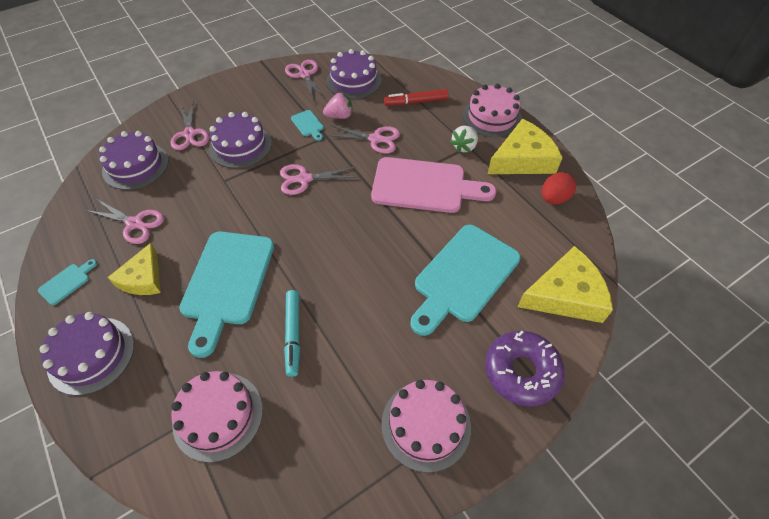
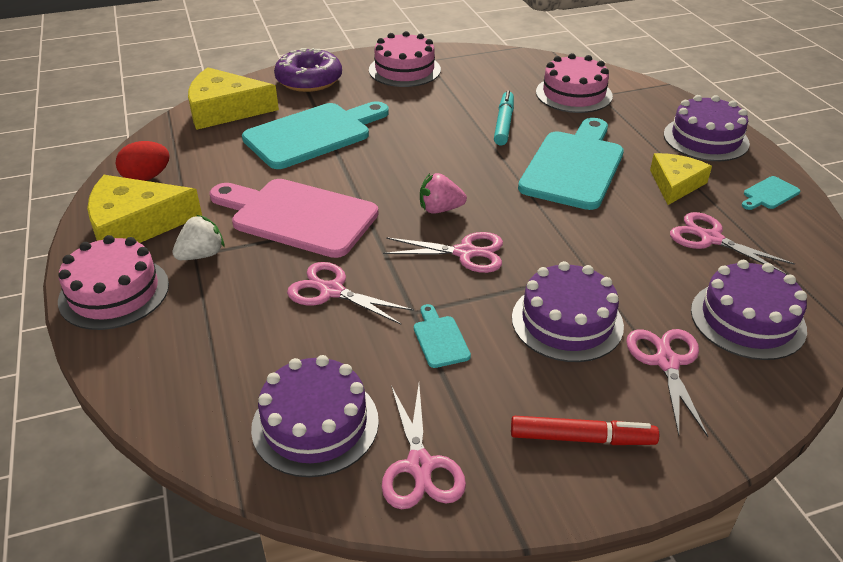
camera: 165 degrees left, 15 degrees down
pink strawberry [323,93,353,119] -> pink strawberry moved to [420,173,467,214]
red marker [384,89,449,106] -> red marker moved to [511,416,659,445]

